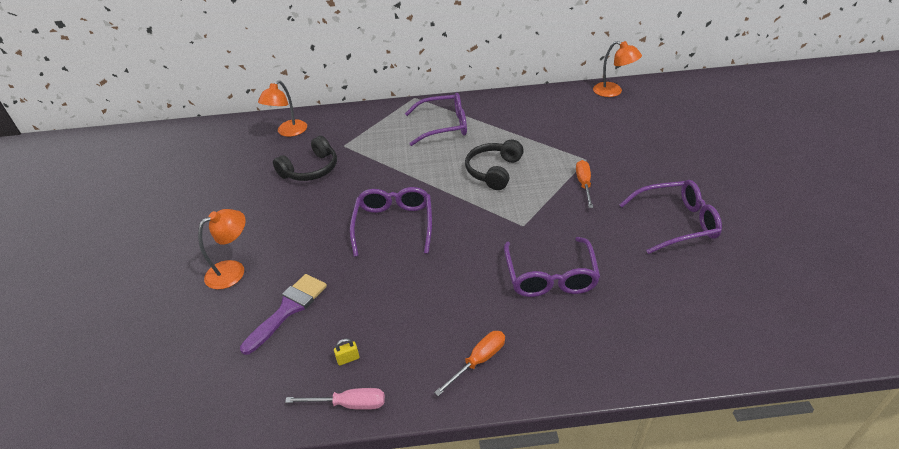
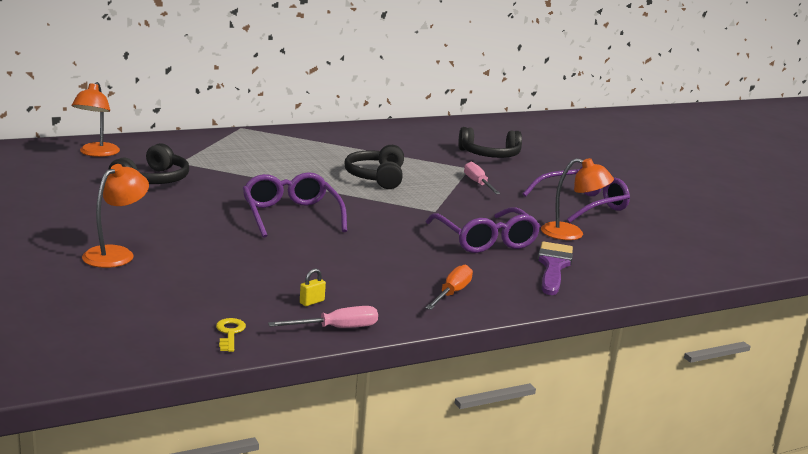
camera: 25 degrees left, 20 degrees down
purple brush [240,274,327,355] -> purple brush moved to [538,242,573,295]
purple glasses [405,93,467,146] -> none
orange screwdriver [576,160,593,208] -> pink screwdriver [464,162,500,194]
orange lamp [593,41,642,97] -> orange lamp moved to [541,158,614,240]
none -> yellow key [216,318,246,352]
none -> black headphones [458,127,522,158]

